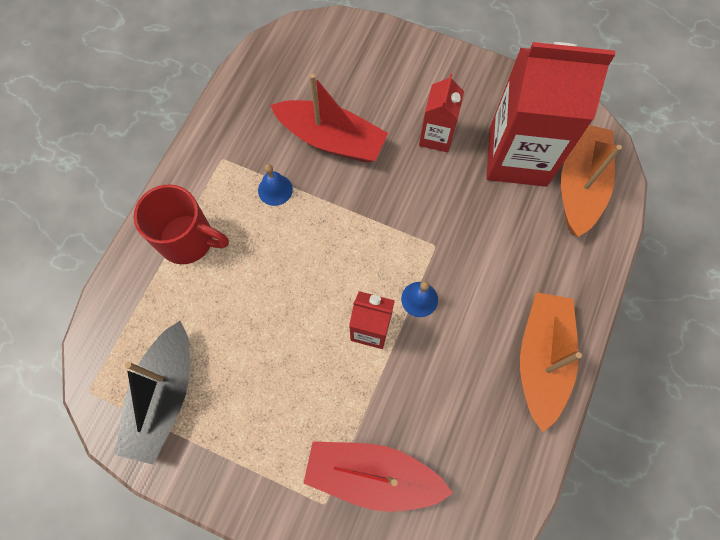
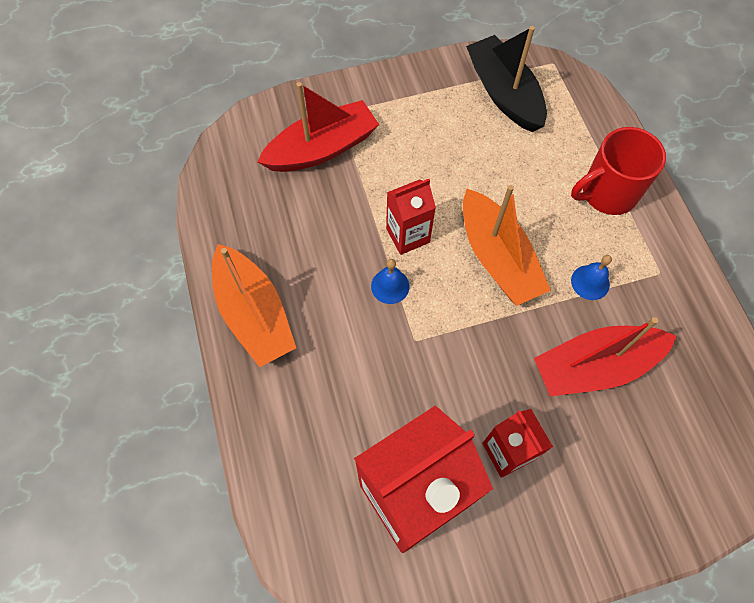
camera: 140 degrees right, 5 degrees down
orange boat [561,125,622,237] -> orange boat moved to [463,185,551,306]

